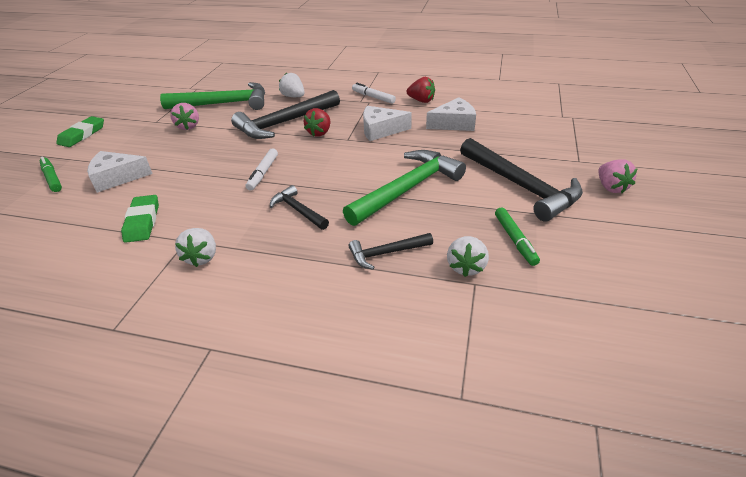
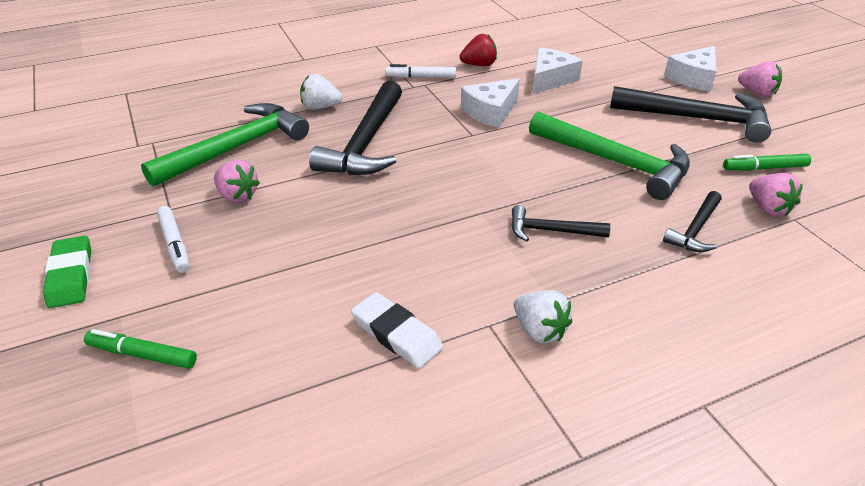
camera: 40 degrees left, 0 degrees up
white cheese [87,151,153,193] -> white cheese moved to [664,46,717,91]
green eraser [121,195,159,243] -> white eraser [351,292,443,369]
white marker [246,148,278,191] -> white marker moved to [157,206,190,273]
red strawberry [304,108,330,136] -> none
green hammer [343,150,466,226] -> green hammer turned 120 degrees clockwise [529,112,690,200]
white strawberry [447,236,489,277] -> pink strawberry [749,173,803,216]
green marker [495,207,540,266] -> green marker turned 135 degrees clockwise [723,154,811,171]

